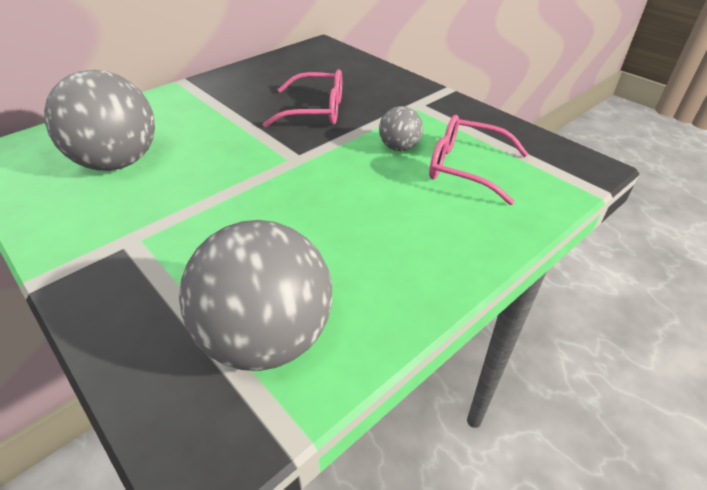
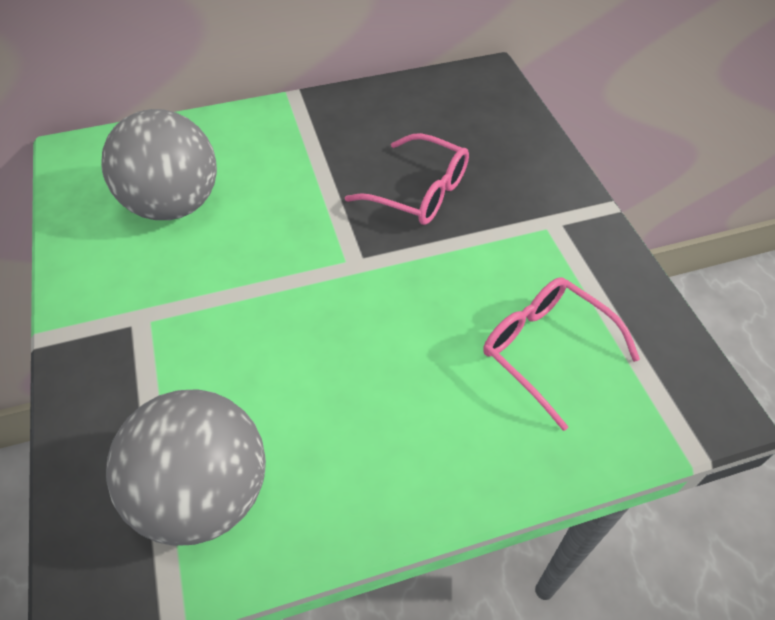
camera: 25 degrees right, 10 degrees up
grey ball [379,106,423,151] -> none

